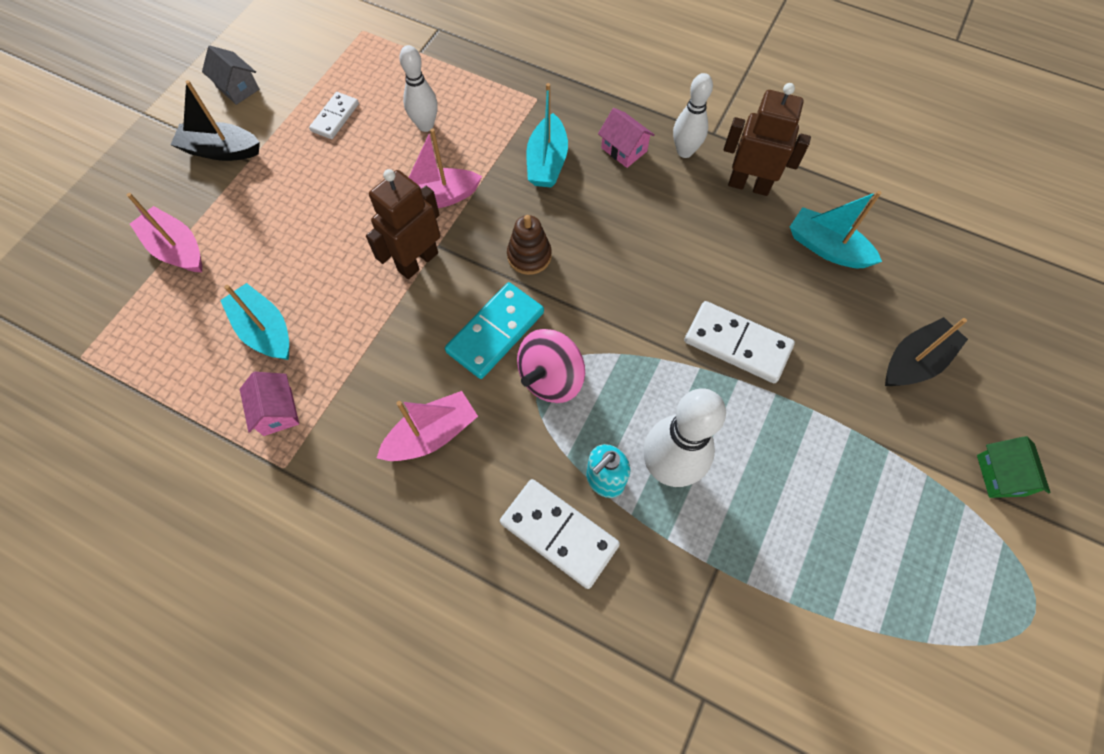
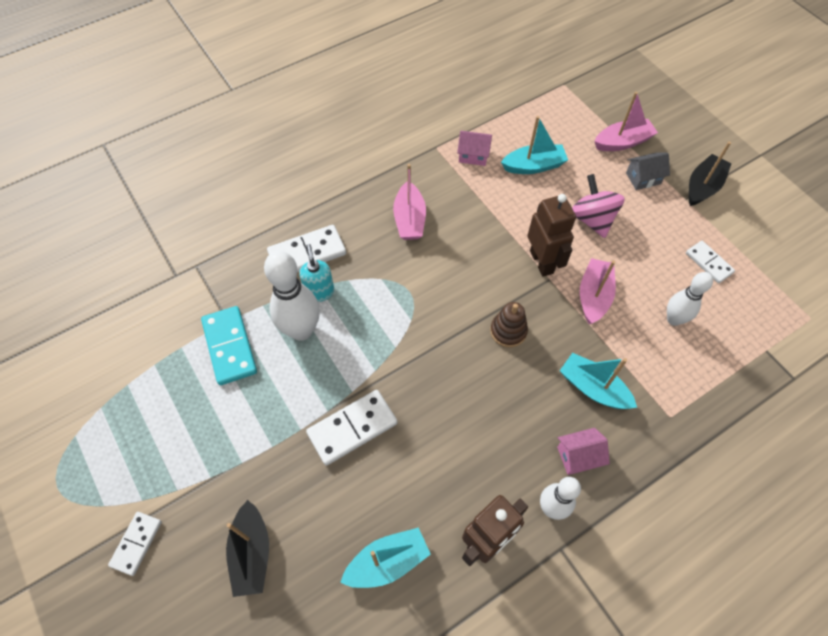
camera: 120 degrees right, 5 degrees down
grey house [202,46,259,105] -> grey house moved to [626,153,670,190]
turquoise domino [445,282,544,379] -> turquoise domino moved to [201,306,257,385]
pink spinning top [517,329,585,403] -> pink spinning top moved to [572,174,625,238]
green house [977,436,1051,498] -> white domino [108,512,162,576]

